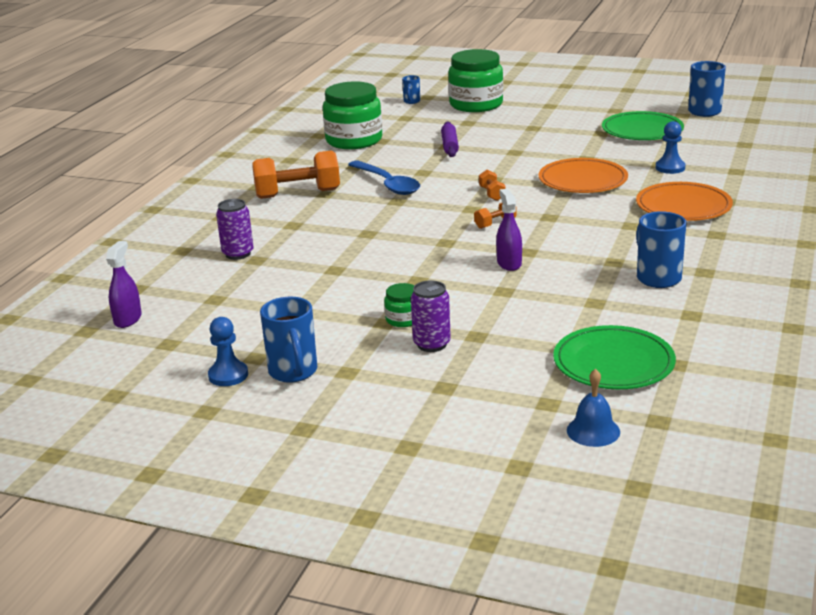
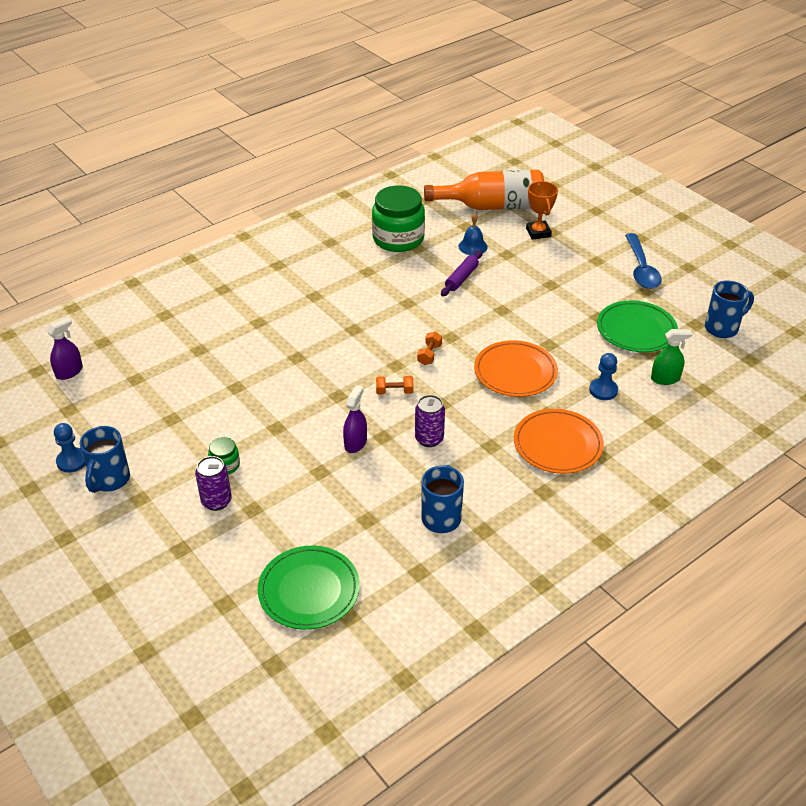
camera: 30 degrees right, 15 degrees up
purple can [216,199,254,260] -> purple can moved to [415,395,445,447]
orange dumbbell [252,150,340,199] -> none
blue spoon [348,161,420,195] -> blue spoon moved to [625,233,662,289]
blue mug [402,75,420,104] -> orange bottle [424,170,544,210]
green jar [448,49,503,112] -> orange trophy [526,181,558,240]
blue bell [567,369,620,447] -> blue bell moved to [458,213,488,255]
none -> green spray bottle [651,329,692,385]

